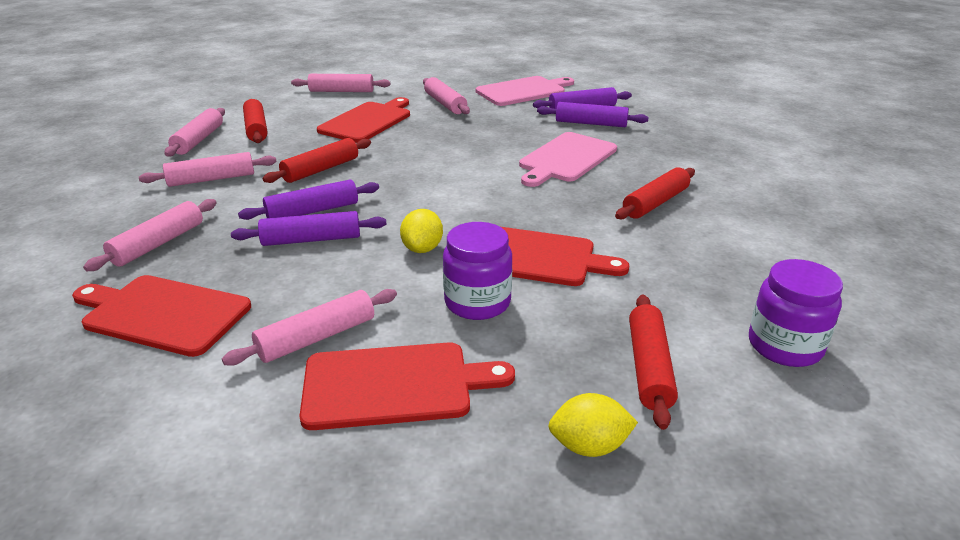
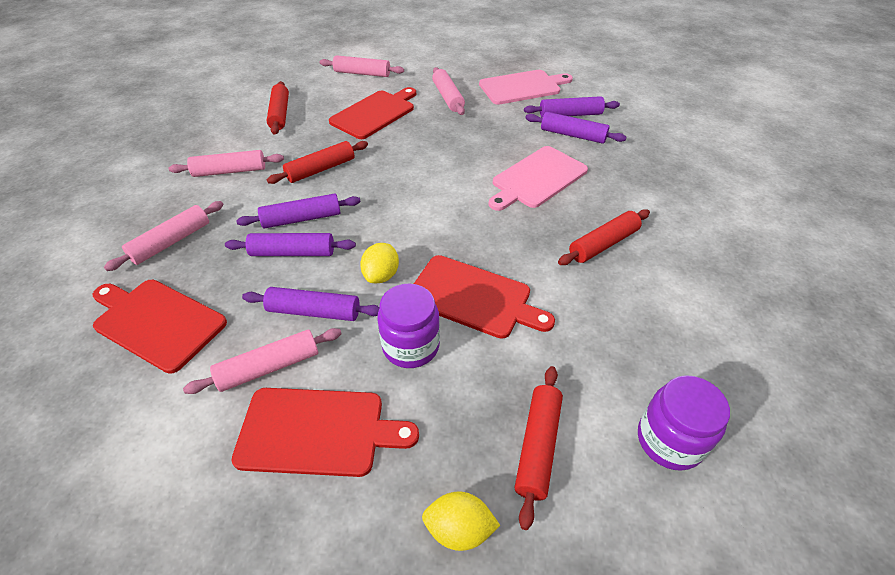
camera: 10 degrees right, 15 degrees up
pink rolling pin [164,108,225,157] -> none
none -> purple rolling pin [242,287,380,321]

